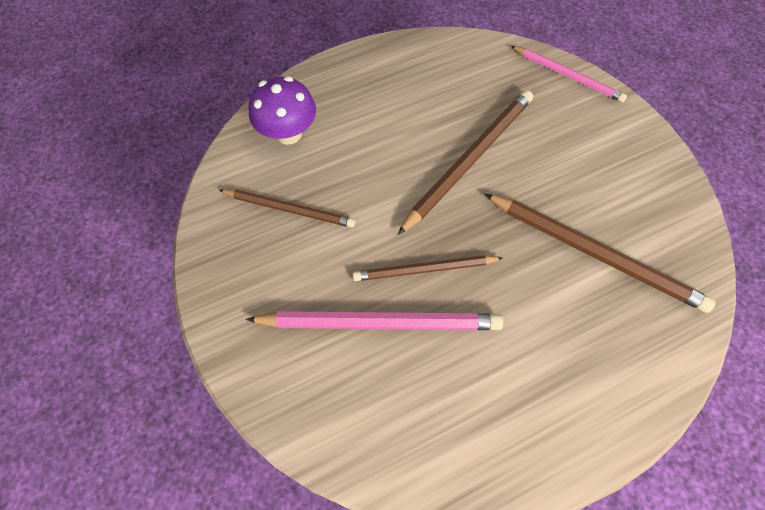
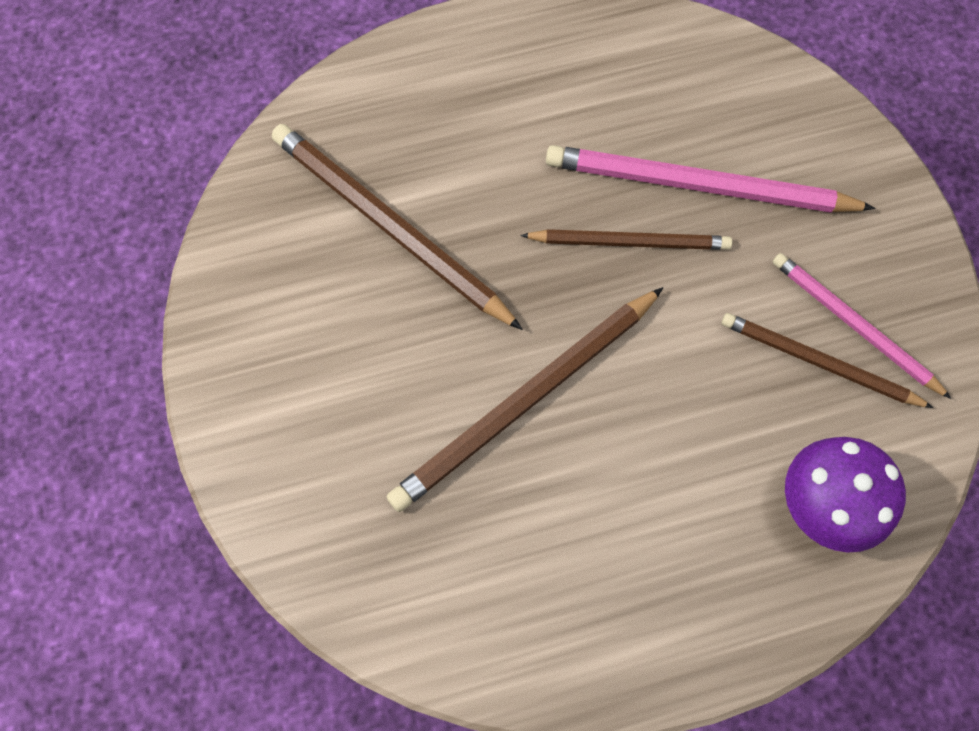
camera: 170 degrees left, 5 degrees up
pink pencil [511,46,627,102] -> pink pencil moved to [773,253,952,399]

